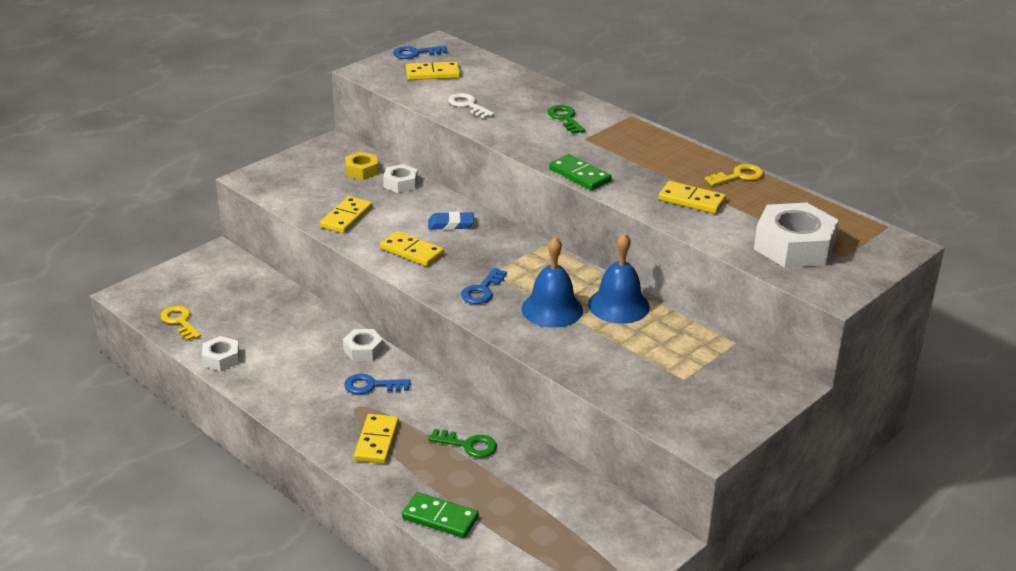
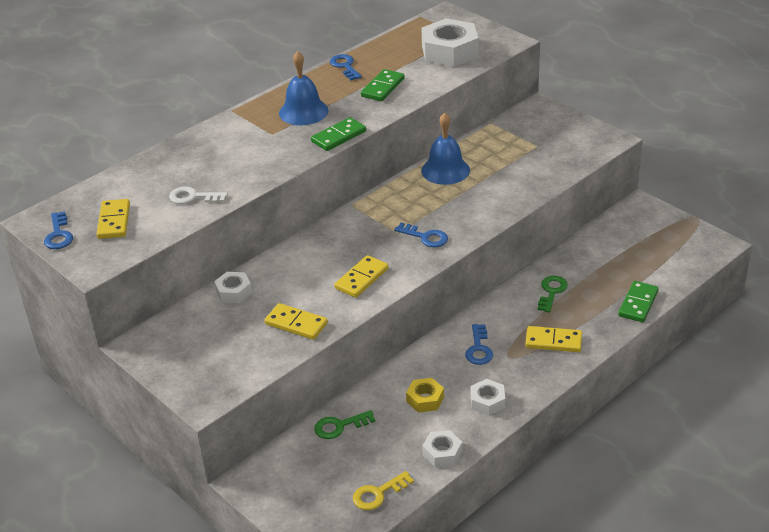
camera: 85 degrees left, 5 degrees up
white nut [343,329,383,361] -> white nut moved to [471,379,505,415]
yellow nut [345,152,378,180] -> yellow nut moved to [406,378,444,413]
blue eraser [428,211,474,230] -> none
white key [448,93,495,119] -> white key turned 45 degrees clockwise [169,187,228,204]
blue bell [521,236,583,328] -> blue bell moved to [279,51,328,125]
green key [547,105,585,134] -> green key moved to [314,410,376,439]
yellow domino [658,181,726,214] -> green domino [361,69,405,101]
yellow key [705,164,764,186] -> blue key [330,54,362,80]

